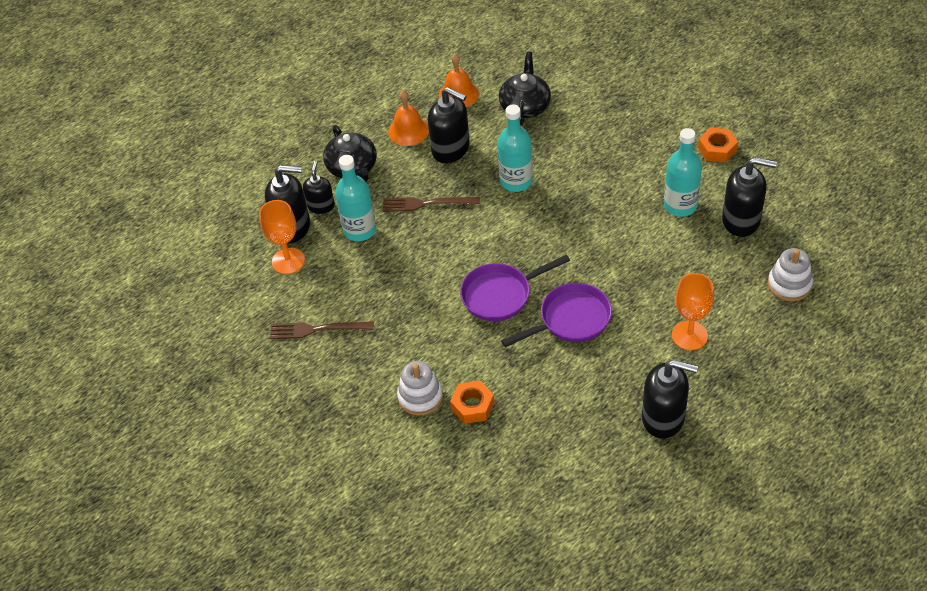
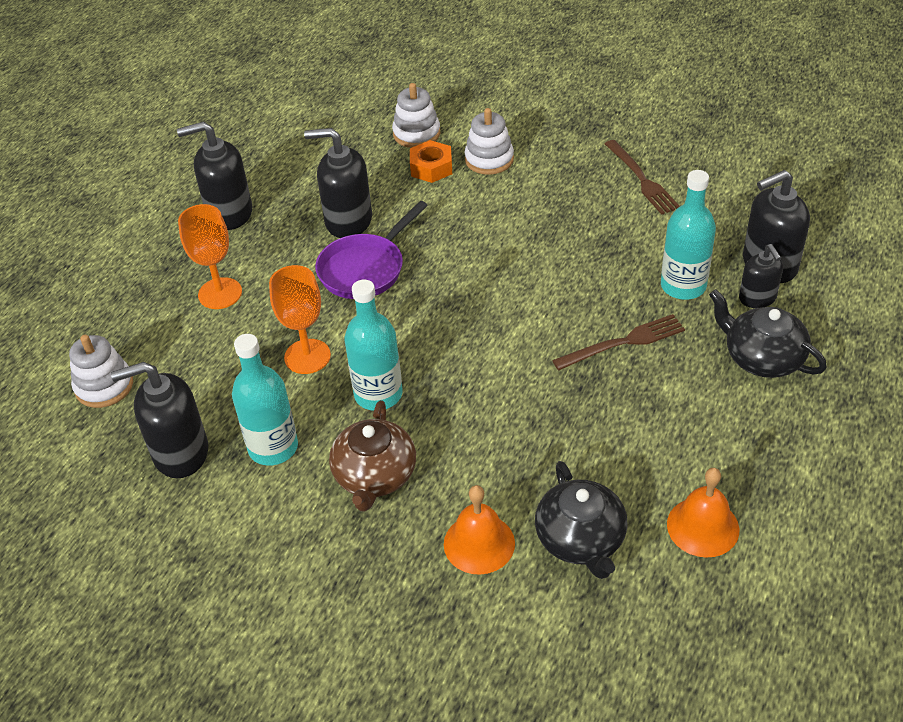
camera: 155 degrees right, 5 degrees down
orange goblet [259,200,305,274] -> orange goblet moved to [269,265,331,374]
brown fork [270,322,374,339] -> brown fork turned 90 degrees clockwise [605,140,680,215]
orange bell [388,90,429,146] -> orange bell moved to [444,485,515,575]
black soap dispenser [428,87,470,163] -> black soap dispenser moved to [304,128,372,238]
purple pan [460,255,570,321] -> none
turquoise bottle [497,105,533,192] -> turquoise bottle moved to [345,279,403,411]
orange nut [698,128,738,162] -> none
none -> brown teapot [329,400,416,512]
none -> white stacking toy [392,83,440,148]

